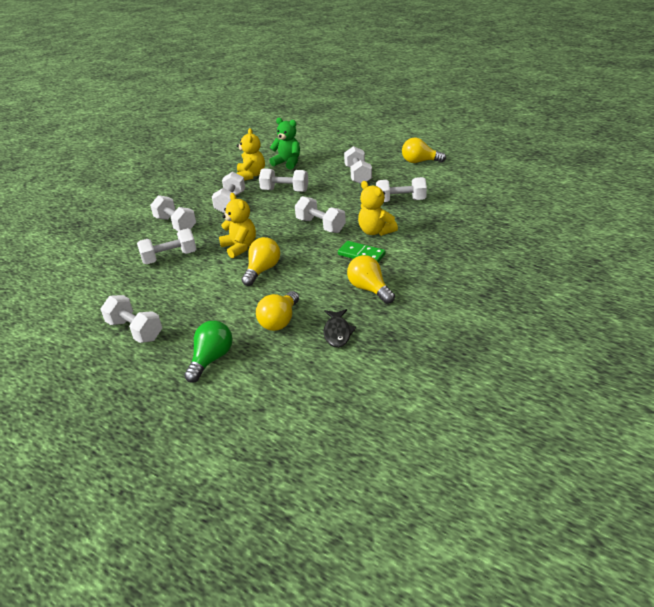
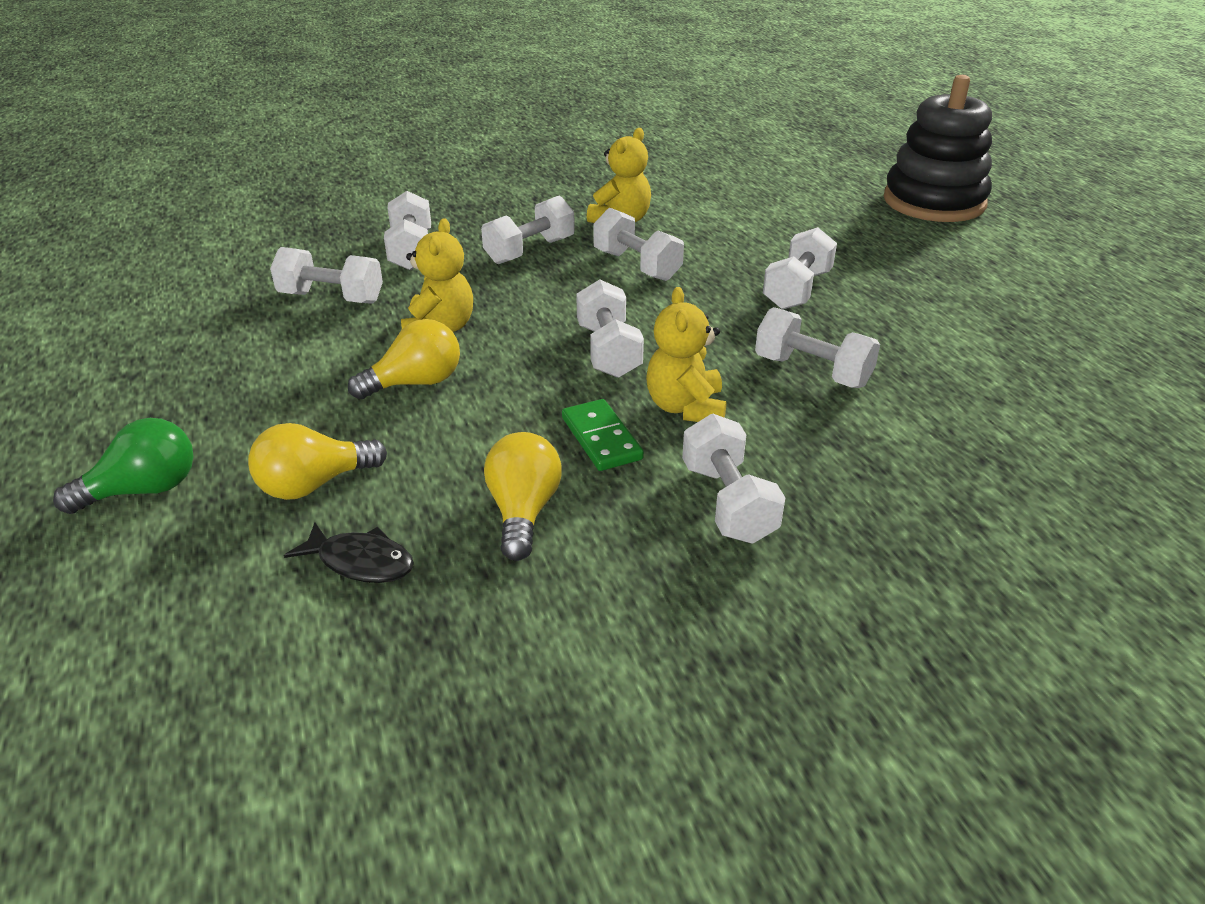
camera: 35 degrees right, 0 degrees up
white dumbbell [100,295,162,343] -> white dumbbell moved to [682,414,785,544]
green teddy bear [269,118,300,170] -> none
black fish [323,309,356,348] -> black fish turned 105 degrees counterclockwise [284,522,414,583]
yellow light bulb [402,137,446,163] -> none
none -> black stacking toy [884,75,992,222]

